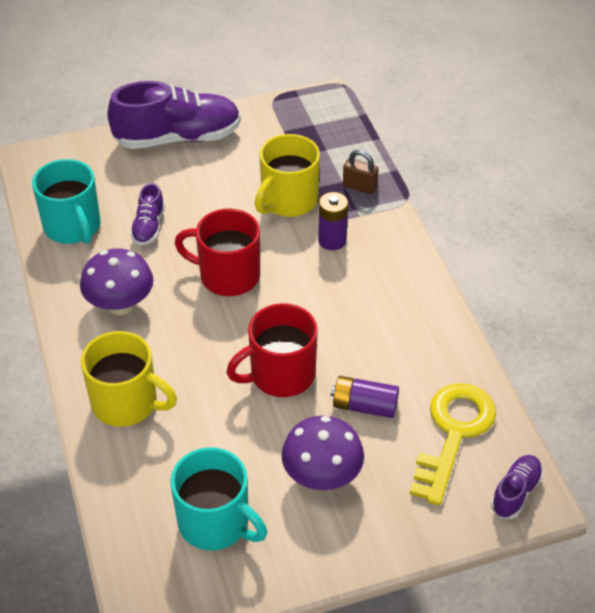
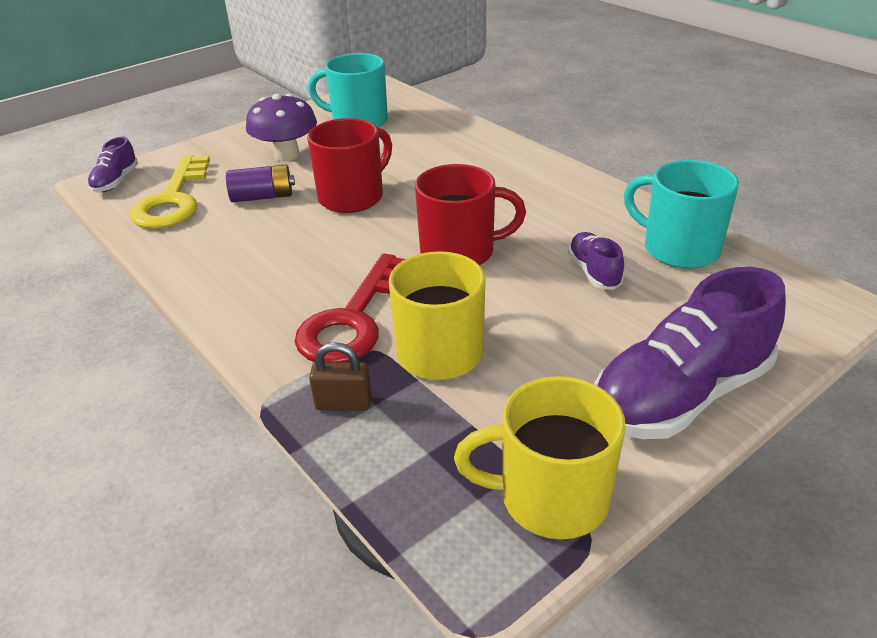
camera: 160 degrees right, 10 degrees down
purple mushroom [80,249,154,315] -> none
yellow mug [81,331,177,427] -> yellow mug moved to [454,376,626,539]
purple battery [318,192,348,250] -> red key [295,253,405,362]

